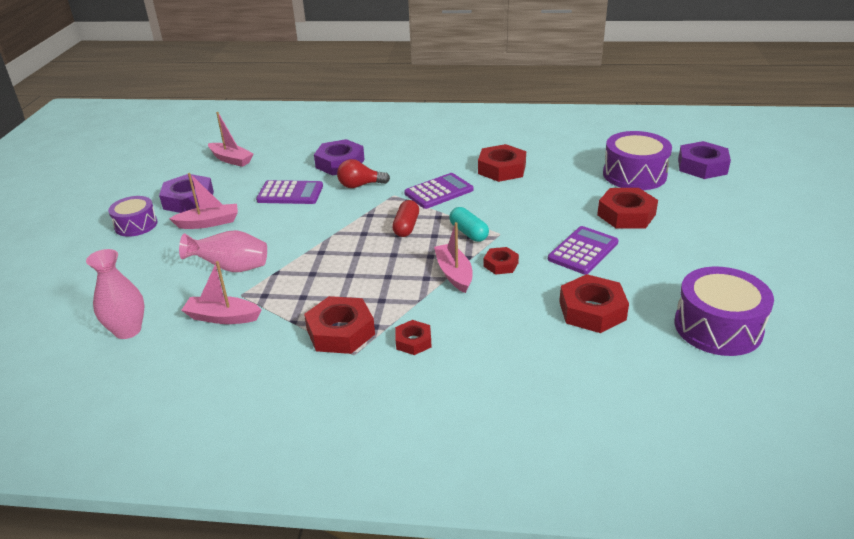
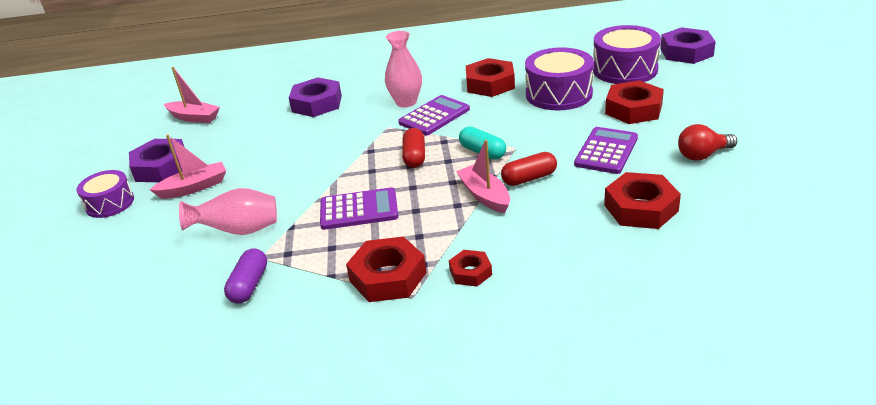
camera: 10 degrees left, 0 degrees up
pink vase [86,249,144,339] -> pink vase moved to [385,31,422,107]
pink boat [181,261,262,324] -> purple capsule [224,248,267,303]
purple calculator [256,180,323,204] -> purple calculator moved to [320,187,398,230]
red light bulb [337,159,390,188] -> red light bulb moved to [678,124,737,161]
red nut [484,247,519,275] -> red capsule [501,152,557,186]
purple drum [674,266,774,356] -> purple drum moved to [525,47,594,111]

